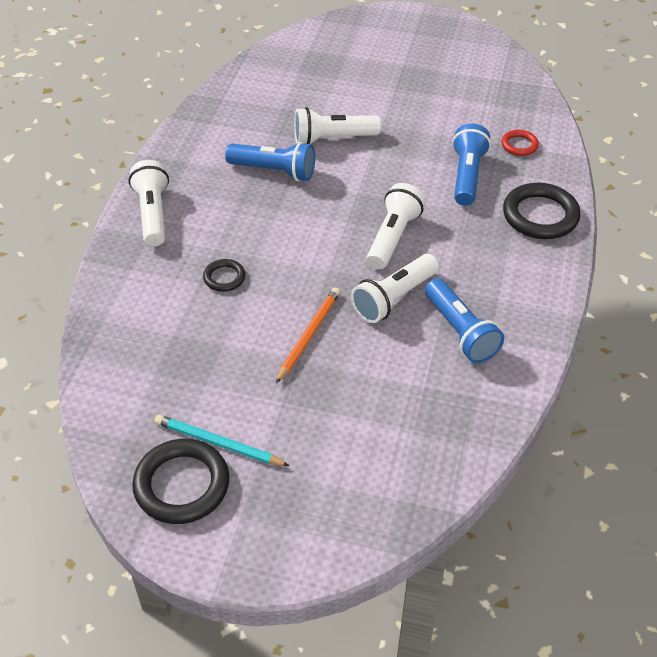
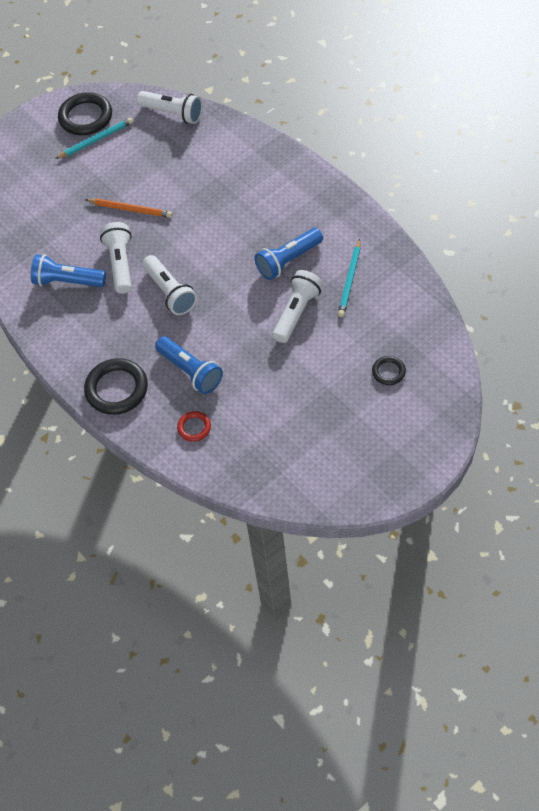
camera: 130 degrees right, 10 degrees up
white flashlight [129,160,169,246] -> white flashlight moved to [137,91,203,124]
black ring [203,259,245,292] -> black ring moved to [372,356,406,385]
orange pencil [276,287,340,383] -> orange pencil turned 45 degrees counterclockwise [86,199,172,218]
none -> turquoise pencil [338,239,361,317]

